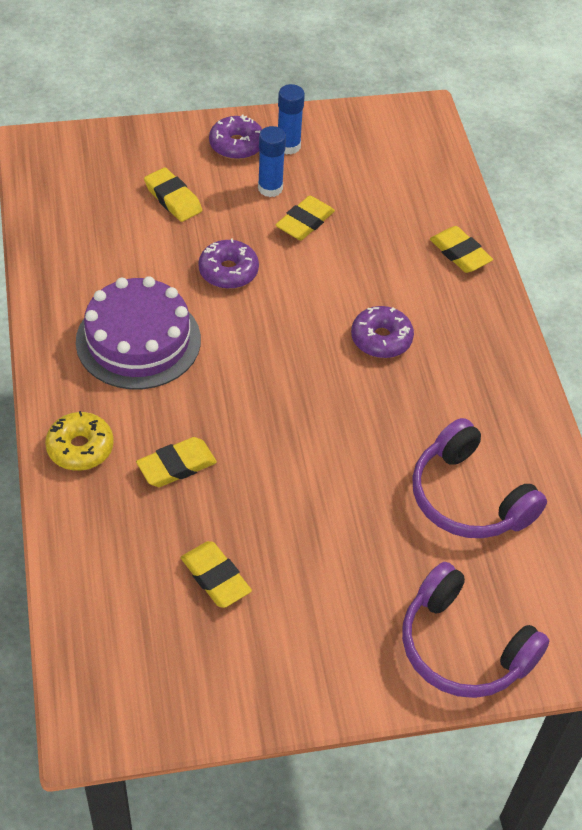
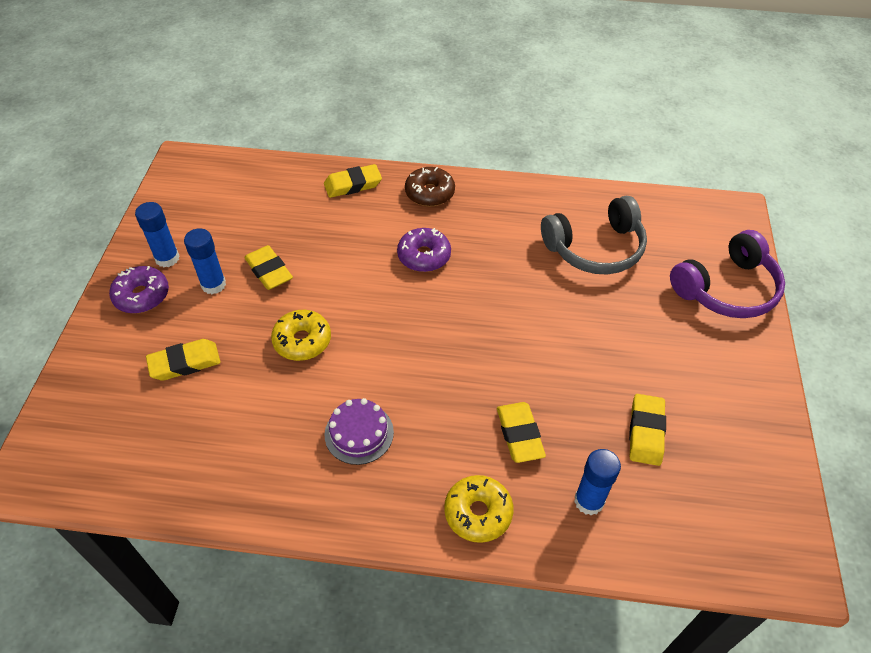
camera: 70 degrees left, 0 degrees up
purple cake [76,276,201,389] -> purple cake [325,398,394,465], size x0.55
yellow eraser [181,541,252,608] -> yellow eraser turned 60 degrees counterclockwise [629,394,666,466]
purple donut [198,238,259,289] -> yellow donut [271,310,331,361]
purple headphones [412,418,547,538] -> grey headphones [541,196,647,274]
none -> brown donut [405,167,455,207]
none -> blue glue stick [574,449,621,516]

